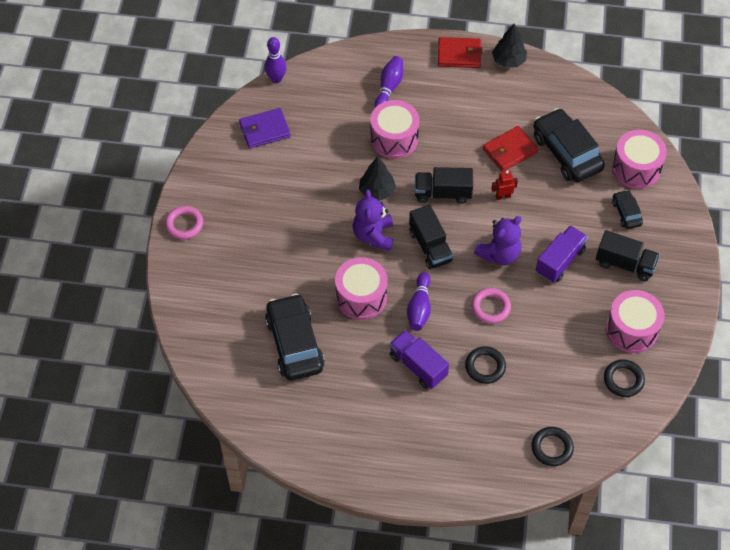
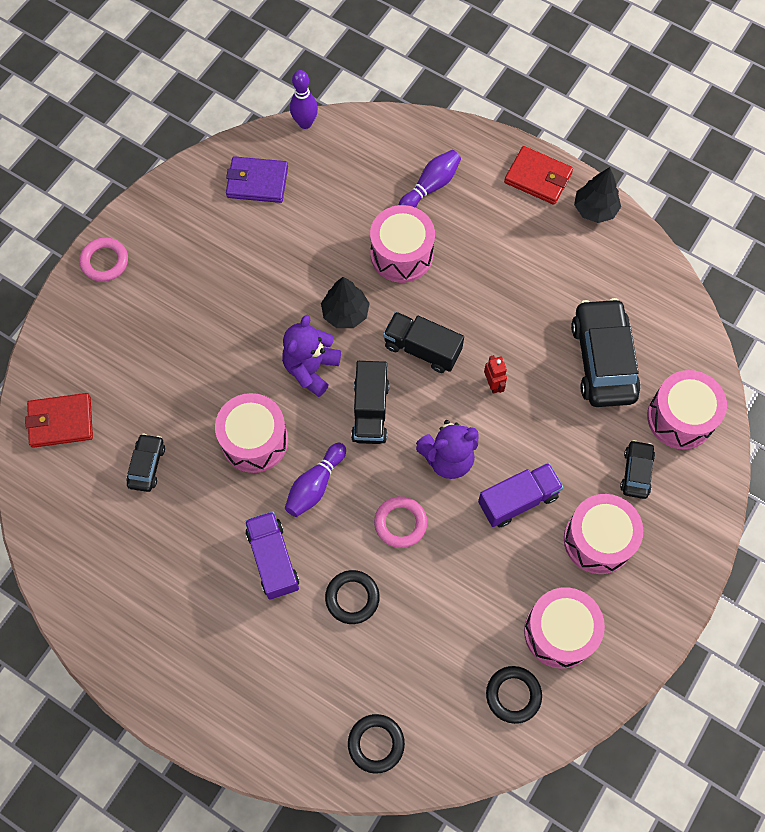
camera: 25 degrees right, 10 degrees up
black car [265,293,325,381] -> black car [126,433,165,492], size x0.50
red wallet [483,126,538,172] -> red wallet moved to [25,393,93,448]
red robot [491,170,518,200] -> red robot turned 60 degrees clockwise [484,355,507,394]
black truck [596,230,660,281] -> pink drum [564,494,643,574]

